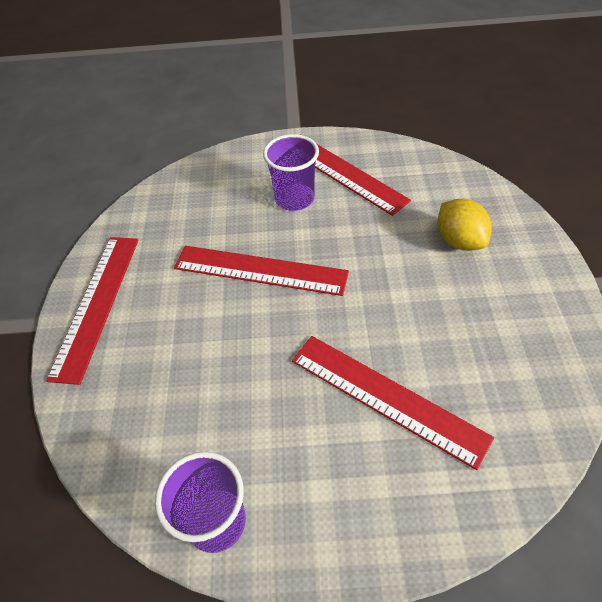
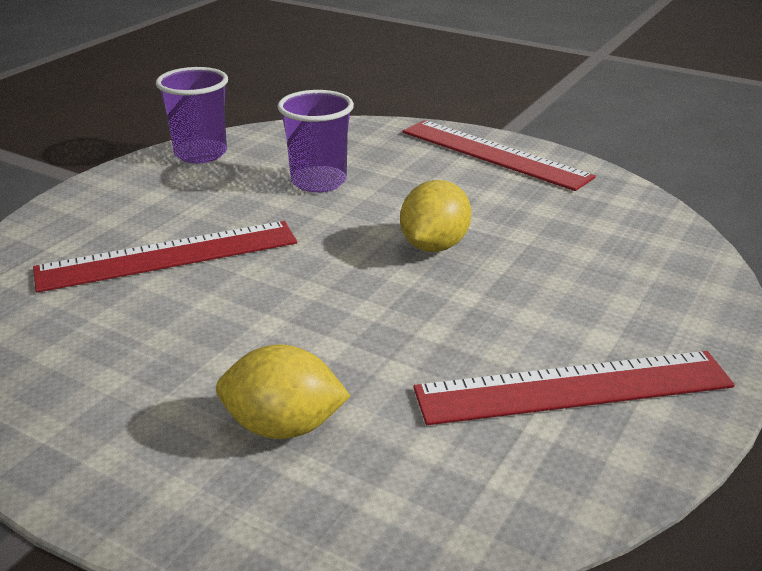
camera: 120 degrees right, 20 degrees down
red ruler [174,246,349,296] -> yellow lemon [400,180,471,252]
purple cup [263,134,319,211] -> purple cup moved to [277,90,354,193]

